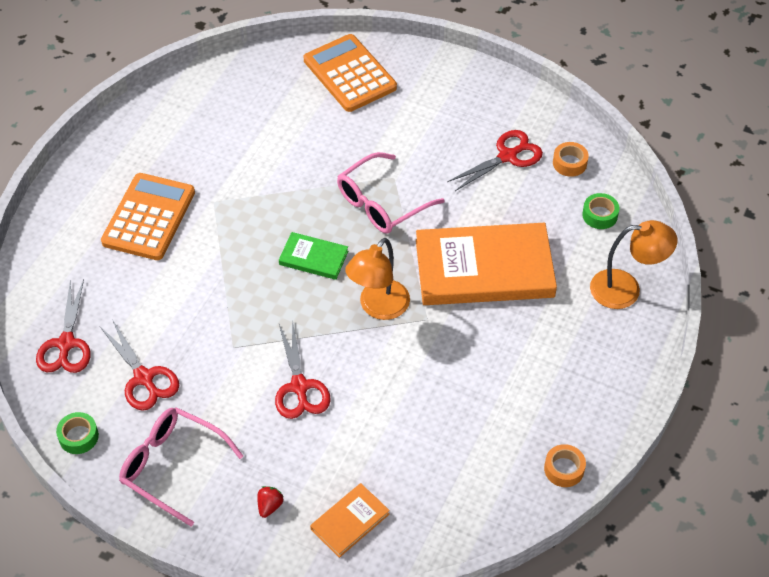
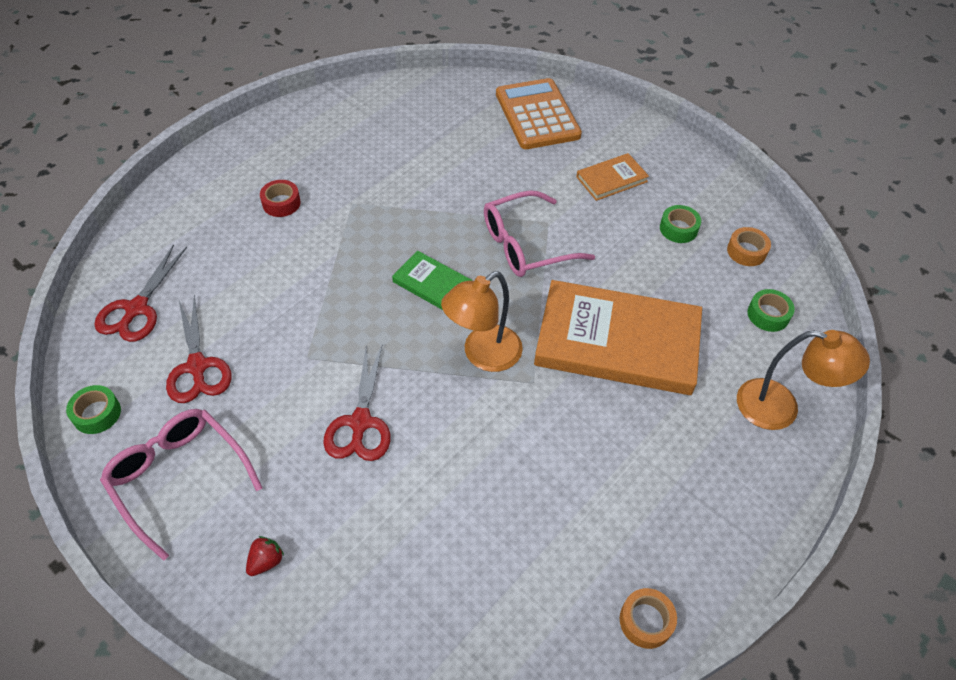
camera: 15 degrees right, 0 degrees up
orange calculator [101,173,195,260] -> red tape [260,180,301,217]
orange book [310,483,390,558] -> orange book moved to [576,153,649,201]
red scissors [447,130,543,191] -> green tape [660,205,701,243]

